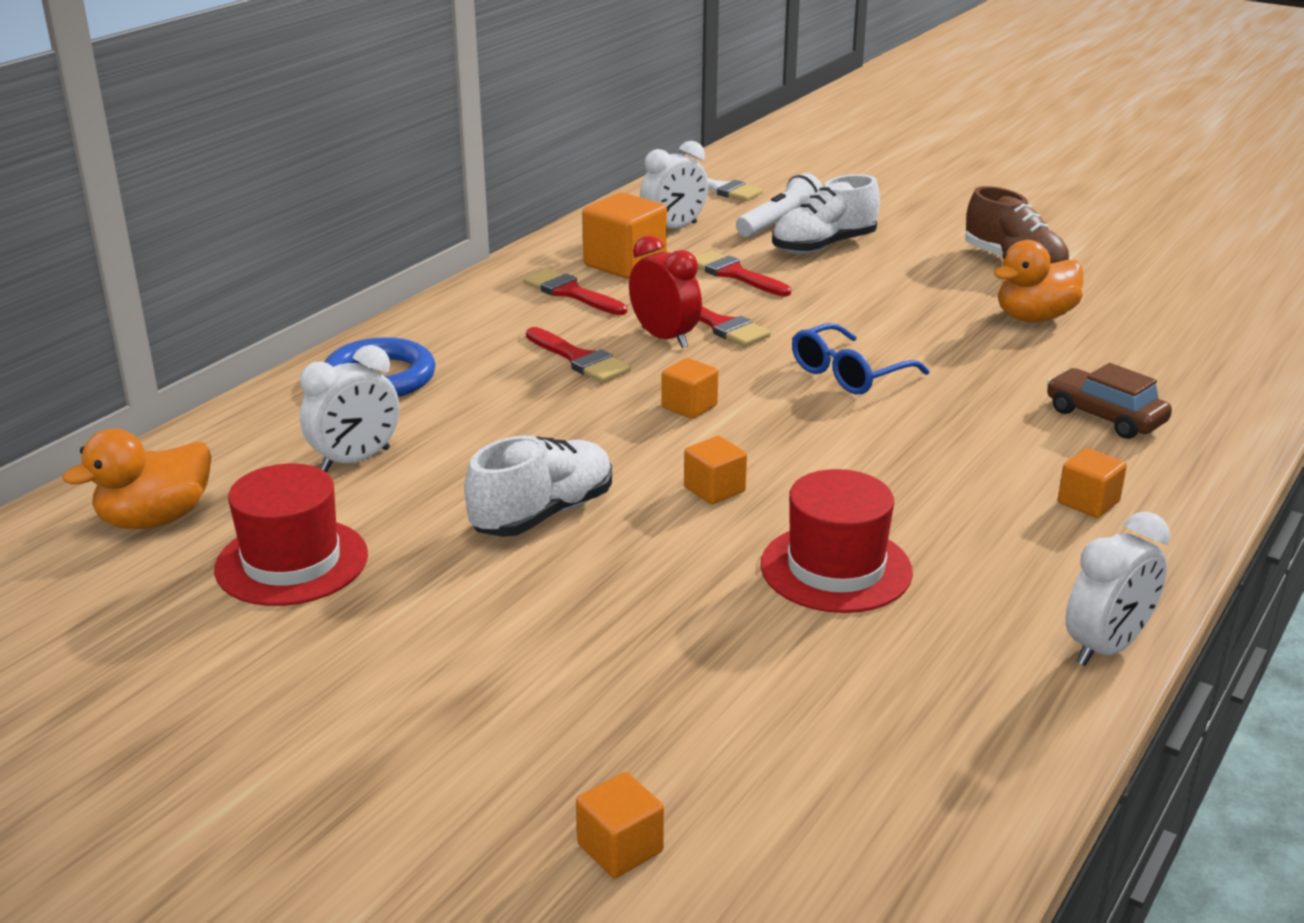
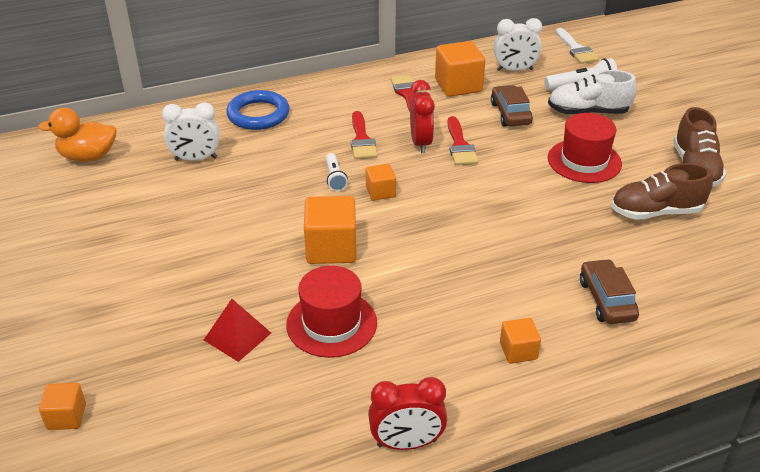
camera: 35 degrees right, 10 degrees up
red hat [214,463,368,606] -> red hat moved to [548,113,622,183]
white shoe [465,435,612,537] -> none
orange cube [684,436,747,504] -> orange cube [304,196,357,264], size x1.79
red brush [695,251,791,296] -> brown car [491,85,533,126]
blue glasses [792,323,929,394] -> none
orange duck [994,240,1083,322] -> brown shoe [611,163,713,220]
white clock [1066,512,1170,666] -> red clock [368,377,447,450]
none -> red pyramid [204,299,271,362]
none -> white flashlight [326,153,348,191]

